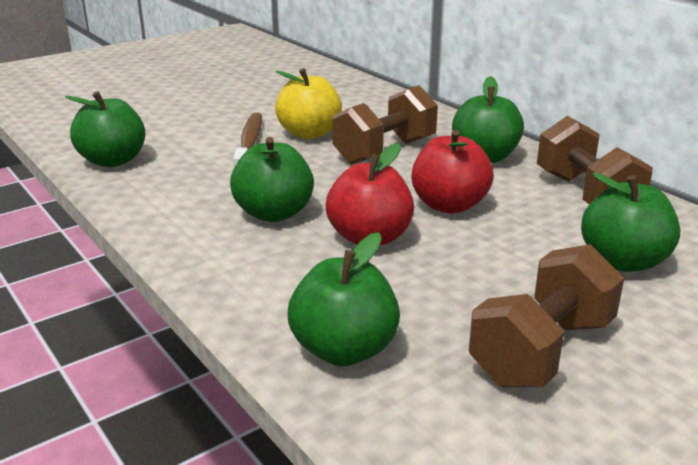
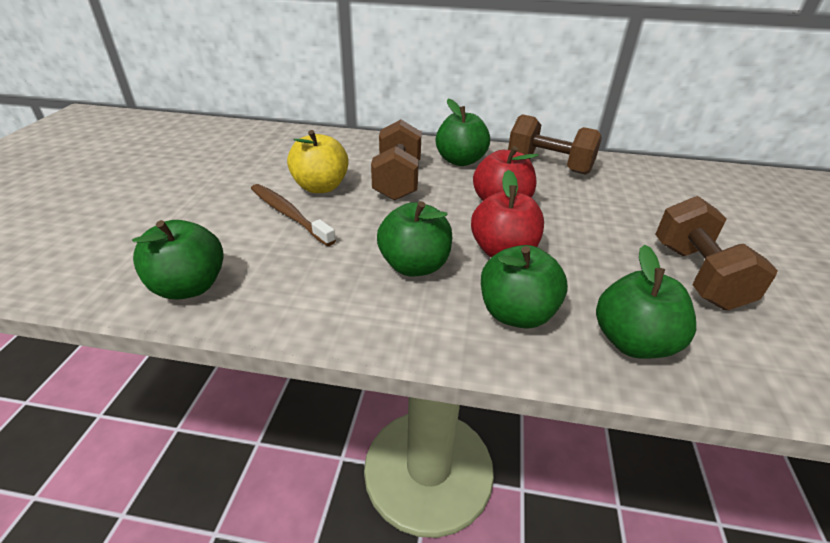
camera: 45 degrees left, 10 degrees up
green apple [581,172,680,272] -> green apple moved to [481,245,568,329]

